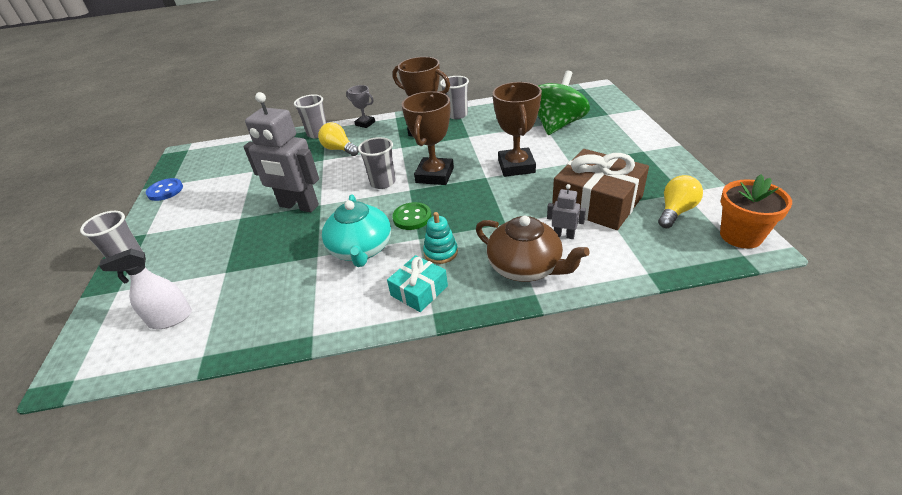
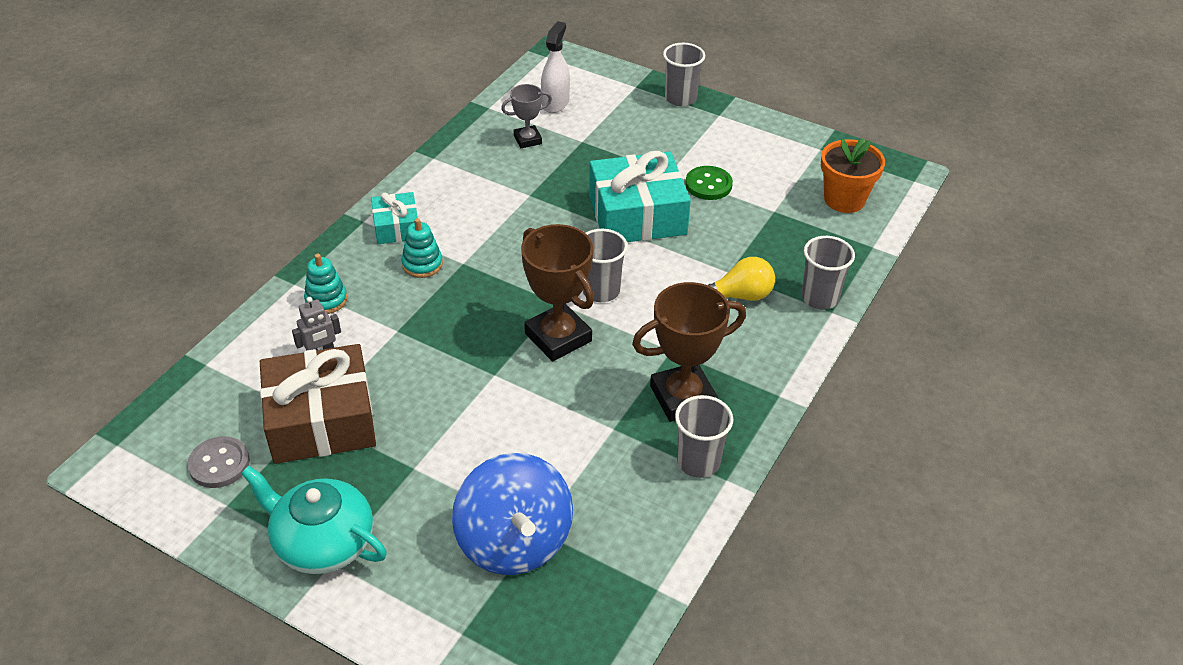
camera: 125 degrees right, 5 degrees up
blue button [146,178,183,201] -> none
grey robot [243,92,319,212] -> turquoise gift [589,151,691,242]
turquoise teapot [322,195,391,267] -> turquoise teapot moved to [241,465,387,574]
grey trophy [346,85,375,128] -> grey trophy moved to [501,84,552,148]
green button [392,202,432,230] -> green button moved to [685,166,733,200]
brown teapot [476,215,590,282] -> turquoise stacking toy [304,254,347,314]
brown trophy [492,82,542,177] -> none
green spinning top [538,70,590,135] -> blue spinning top [452,453,573,575]
yellow light bulb [658,175,703,228] -> grey button [187,436,250,488]
orange flower pot [720,174,792,249] -> orange flower pot moved to [821,138,885,213]

